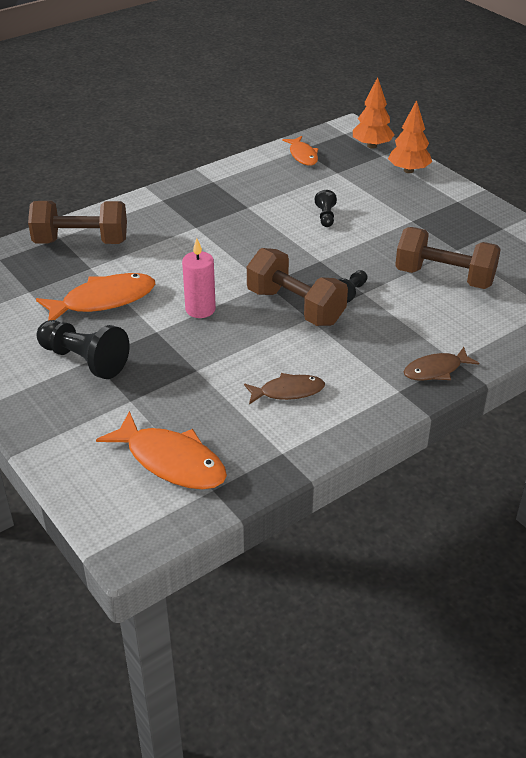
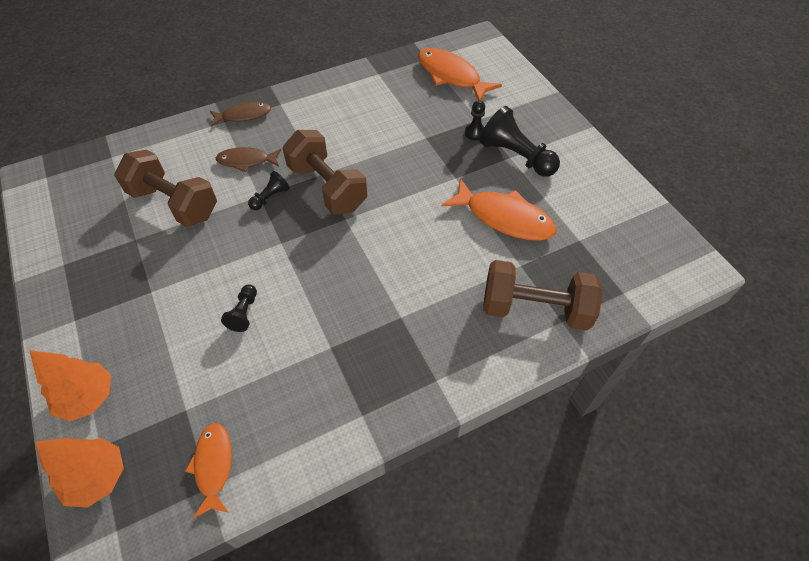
camera: 170 degrees left, 15 degrees up
orange fish [36,273,155,321] -> orange fish turned 135 degrees counterclockwise [442,178,556,241]
pink candle [182,238,216,318] -> none
brown fish [244,373,325,404] -> brown fish moved to [216,147,281,172]
none -> black pawn [465,100,485,141]

